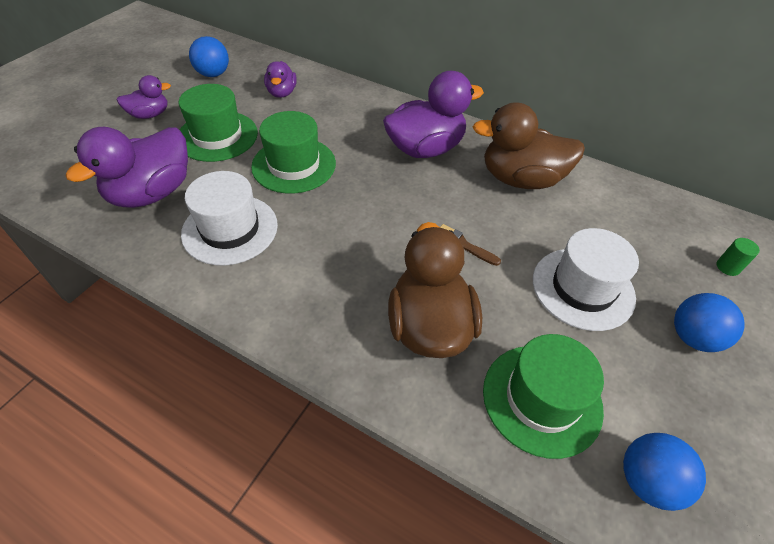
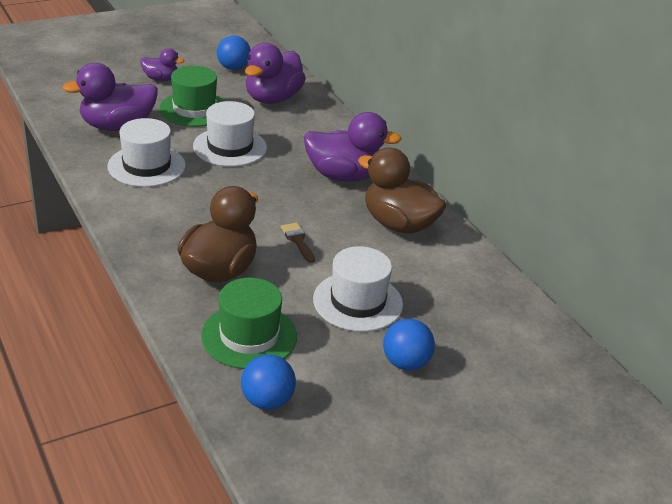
camera: 30 degrees right, 15 degrees down
green hat [251,111,336,194] -> white hat [193,101,267,167]
purple duck [264,61,297,98] -> purple duck [245,43,306,104], size x1.86
green cylinder [717,238,760,276] -> none

